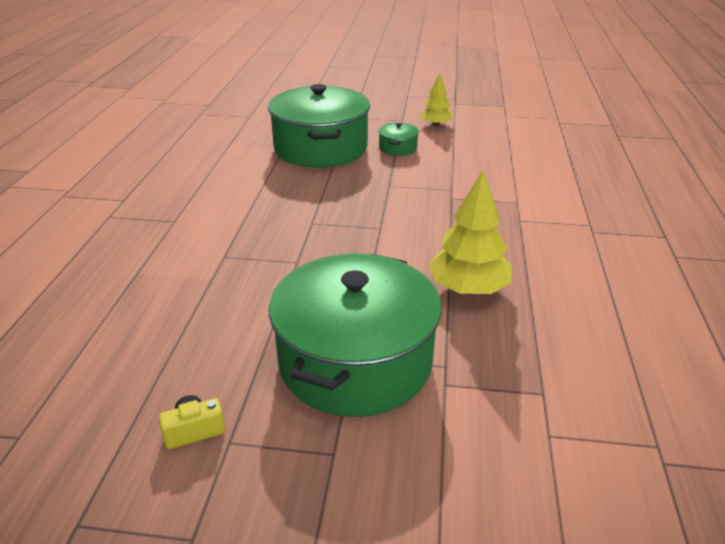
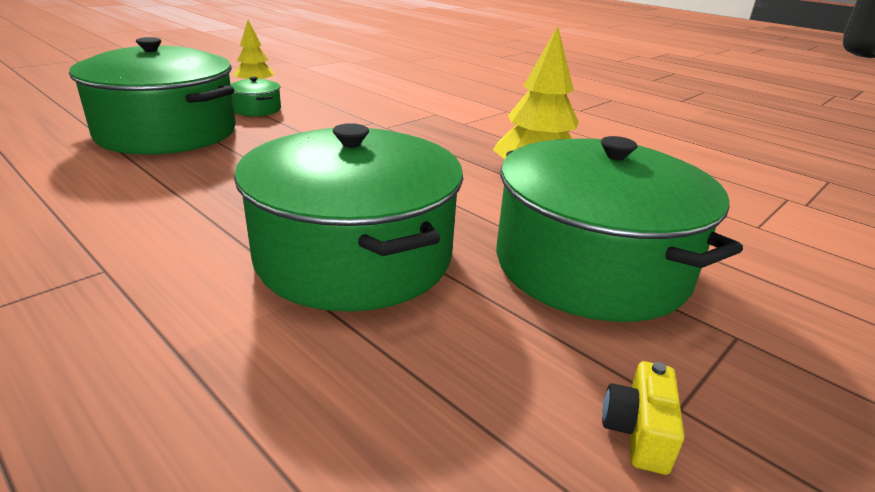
camera: 55 degrees left, 5 degrees down
none -> green pot [234,123,463,312]

